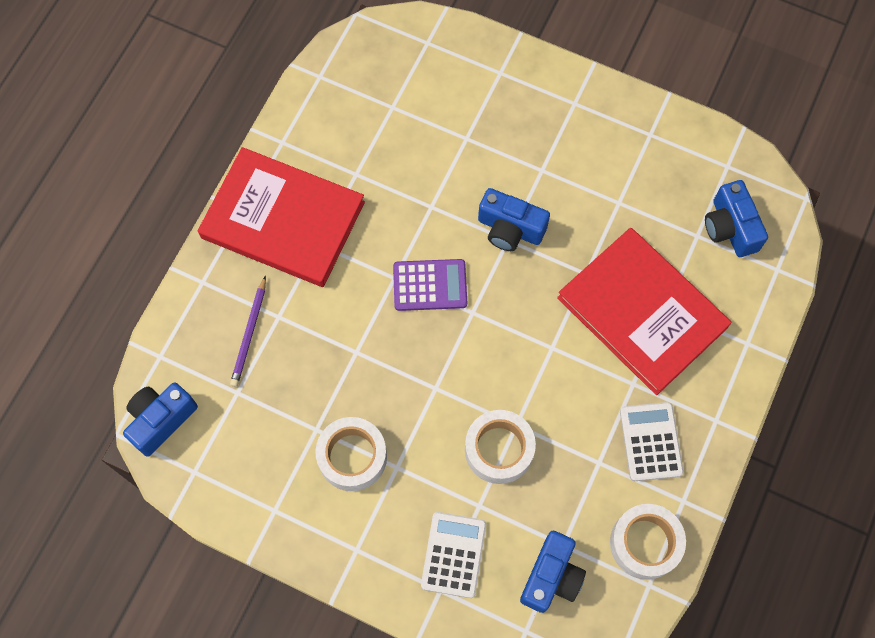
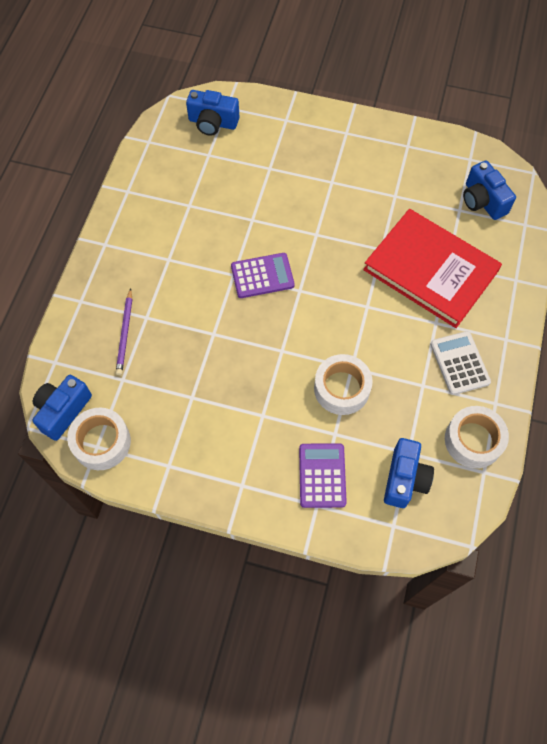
camera: 10 degrees left, 5 degrees down
red book [198,147,365,287] -> none
white tape [315,417,387,491] -> white tape moved to [67,408,131,470]
white calculator [421,512,486,598] -> purple calculator [299,443,347,508]
blue camera [478,188,550,251] -> blue camera moved to [186,90,240,136]

